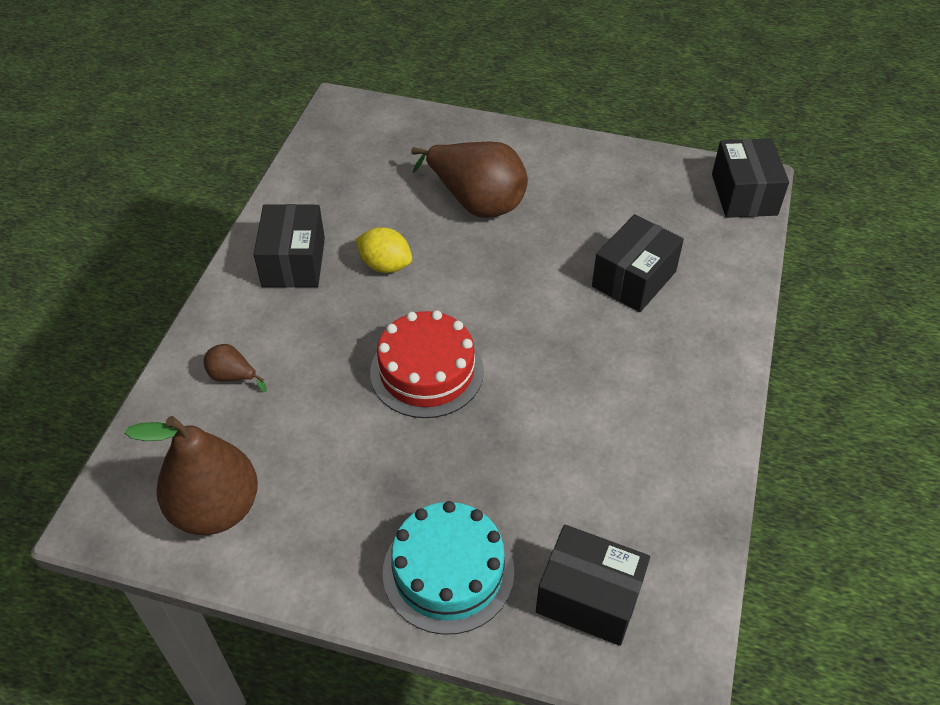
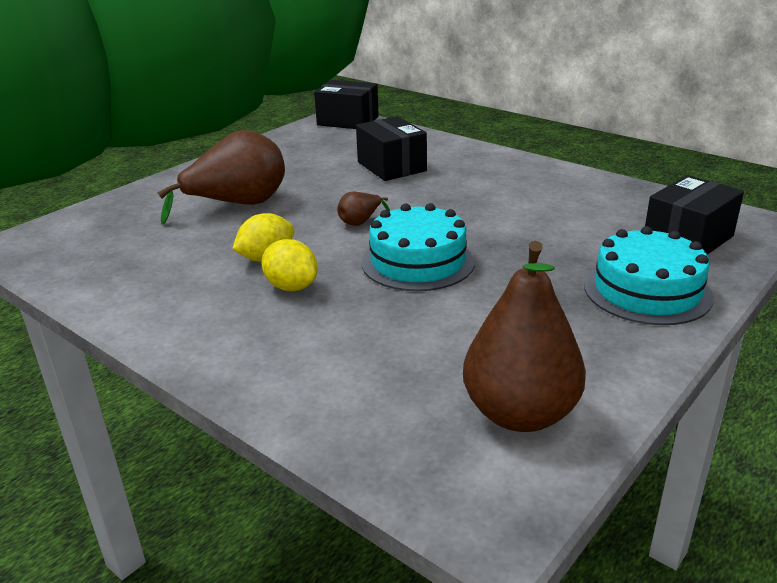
camera: 65 degrees left, 20 degrees down
brown pear [203,344,267,392] -> brown pear moved to [337,192,390,226]
black box [254,204,325,288] -> none
red cake [370,310,484,418] -> turquoise cake [361,203,475,291]
none -> yellow lemon [261,239,318,291]

